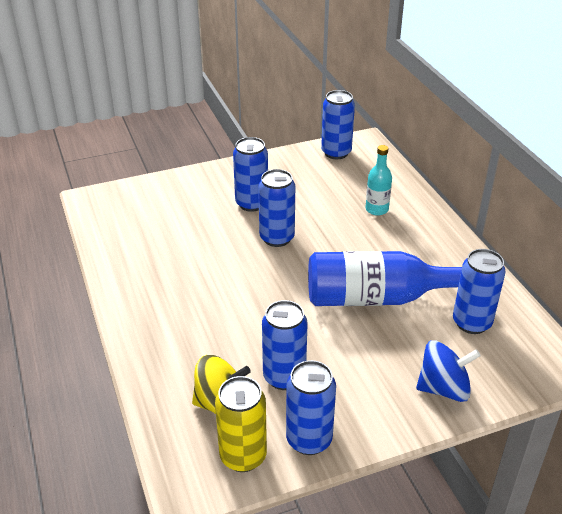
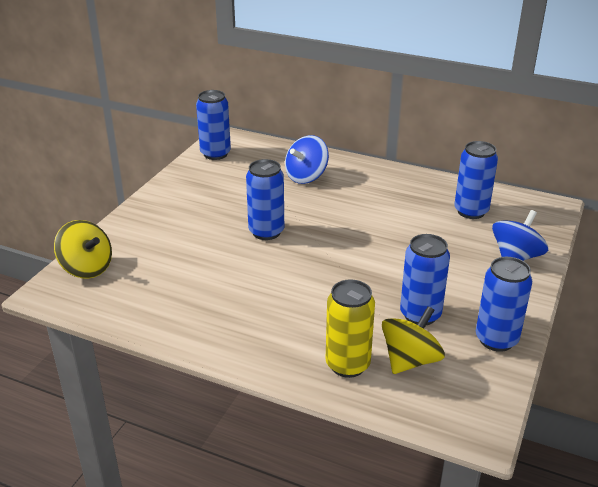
camera: 45 degrees left, 5 degrees down
yellow can [215,376,267,472] -> yellow can moved to [326,279,375,378]
blue can [233,137,268,212] -> none
blue bottle [308,251,462,306] -> none
turquoise bottle [366,145,392,216] -> blue spinning top [285,135,329,184]
none -> yellow spinning top [54,220,112,279]

